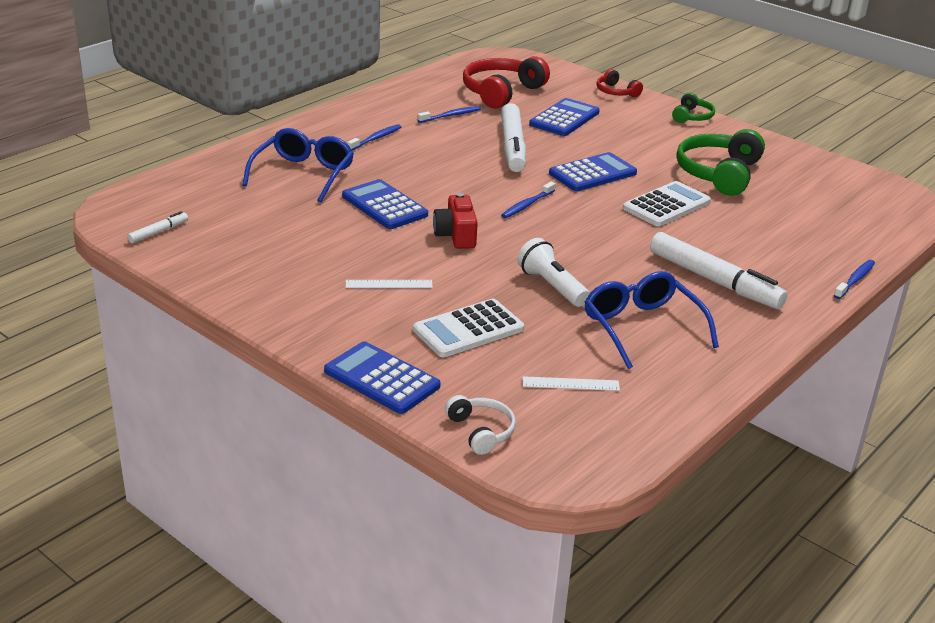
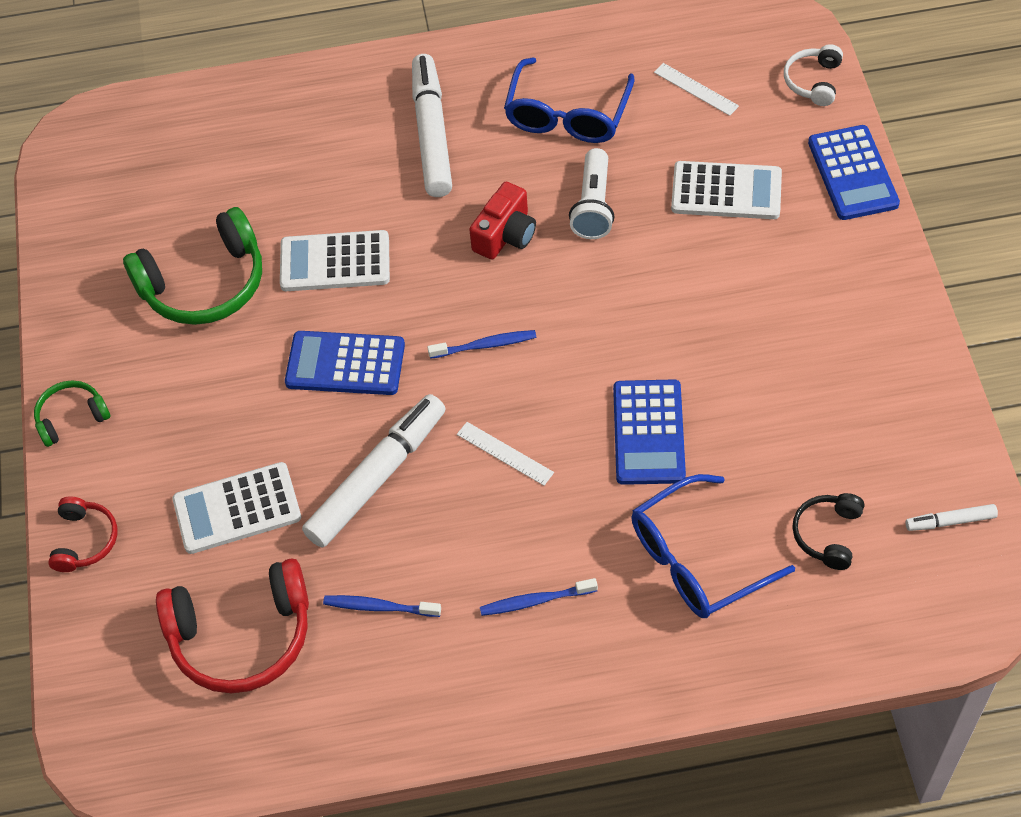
camera: 135 degrees left, 25 degrees up
white ruler [346,280,433,288] -> white ruler moved to [457,422,554,486]
red camera [433,193,478,249] -> red camera moved to [469,182,536,260]
blue calculator [529,98,600,136] -> white calculator [172,462,301,554]
blue toothbrush [834,260,875,299] -> none
none -> black headphones [792,493,864,570]

